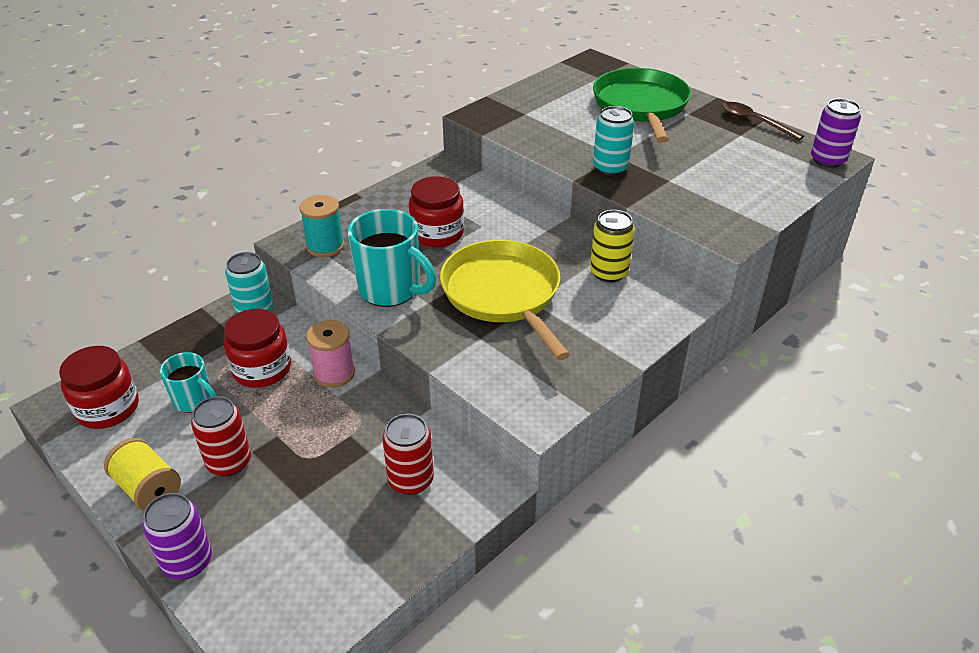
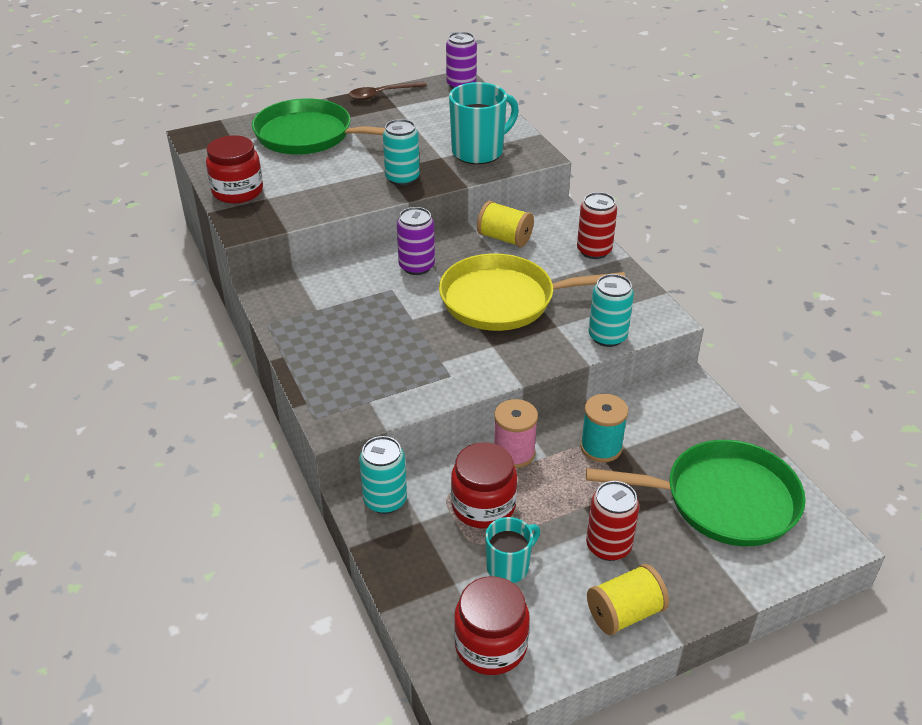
camera: 70 degrees left, 0 degrees up
purple can [142,493,212,580] -> purple can moved to [397,207,435,275]
turquoise spool [300,195,344,257] -> turquoise spool moved to [580,394,628,462]
turquoise mug [348,209,436,307] -> turquoise mug moved to [449,82,519,164]
red can [382,414,434,495] -> red can moved to [577,192,617,259]
red jar [409,176,464,247] -> red jar moved to [206,135,263,203]
yellow can [590,210,635,282] -> yellow spool [477,201,534,247]
none -> green pan [586,440,806,546]
none -> turquoise can [588,274,634,347]

